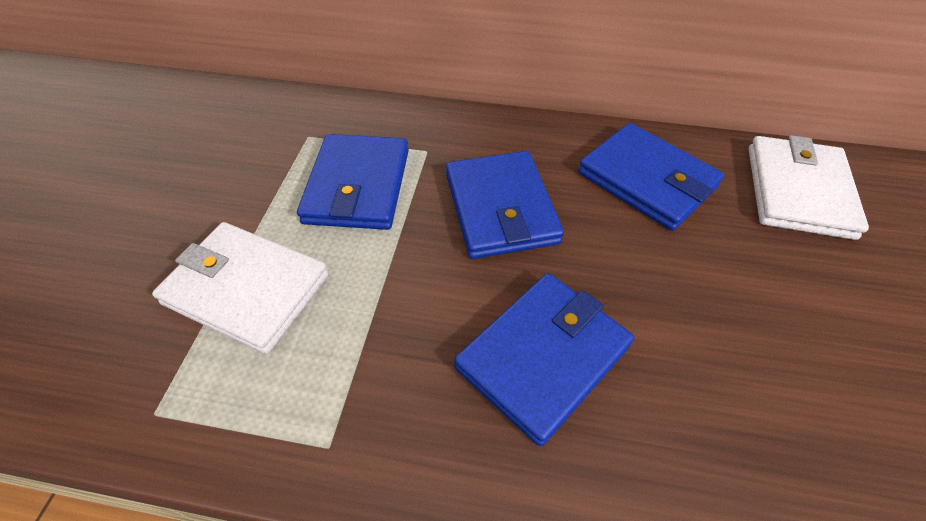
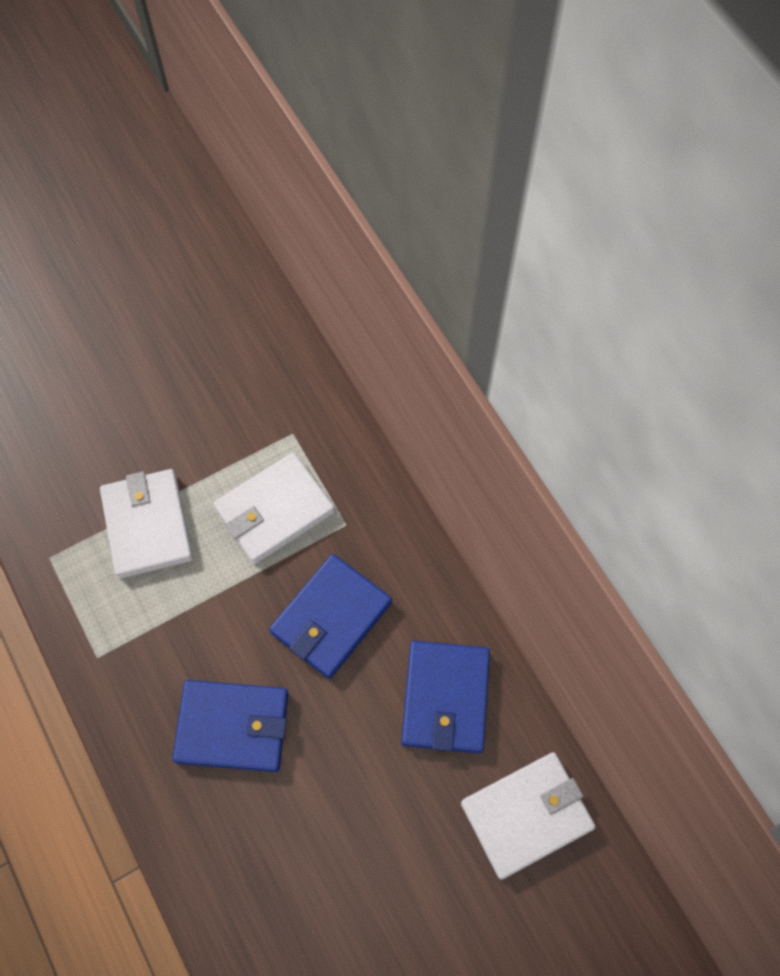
camera: 50 degrees right, 15 degrees up
blue wallet [297,134,409,230] -> white wallet [213,452,335,564]

